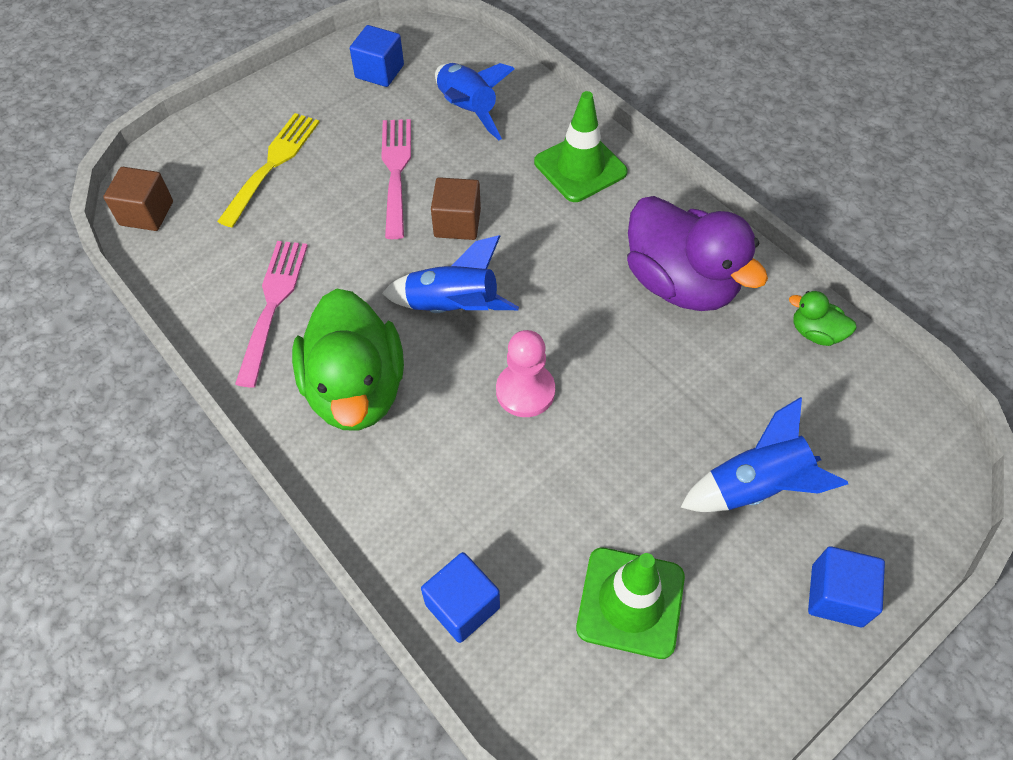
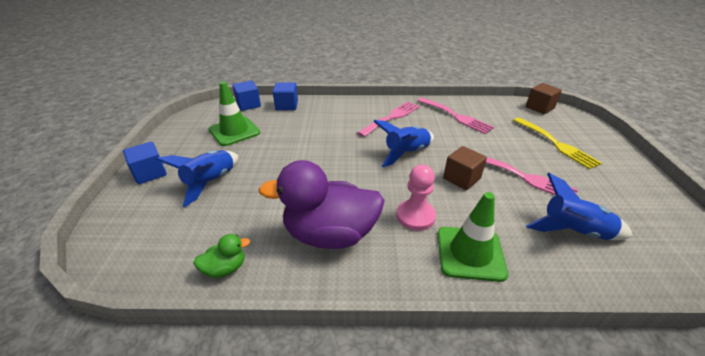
camera: 130 degrees right, 20 degrees down
green duck [292,288,404,430] -> pink fork [358,102,420,137]
blue cube [350,25,404,87] -> blue cube moved to [232,81,261,111]
pink pawn [496,330,555,417] -> pink pawn moved to [397,165,436,231]

